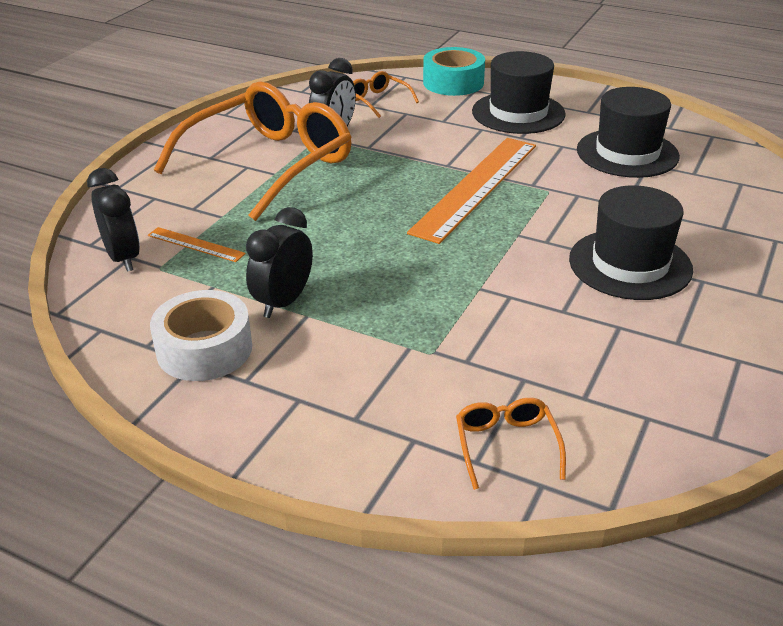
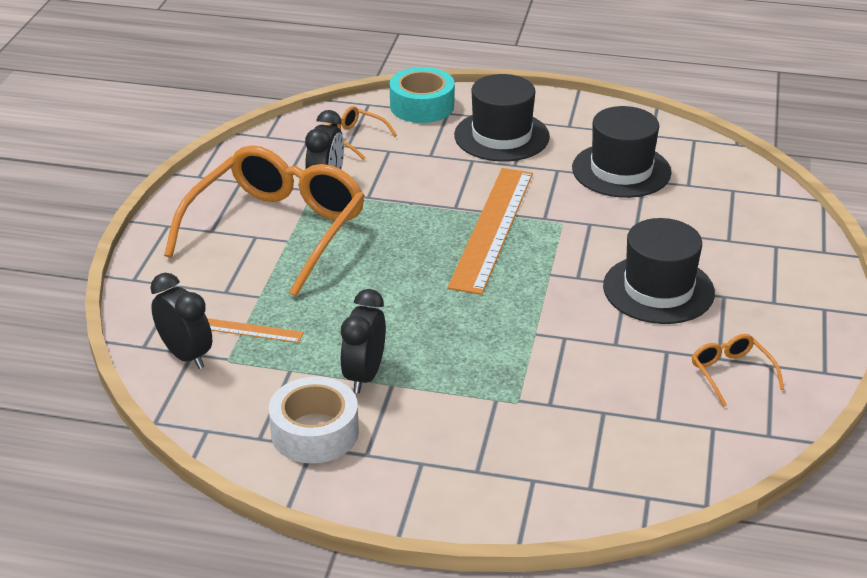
camera: 15 degrees left, 0 degrees up
orange glasses [456,398,566,490] -> orange glasses moved to [692,334,784,407]

